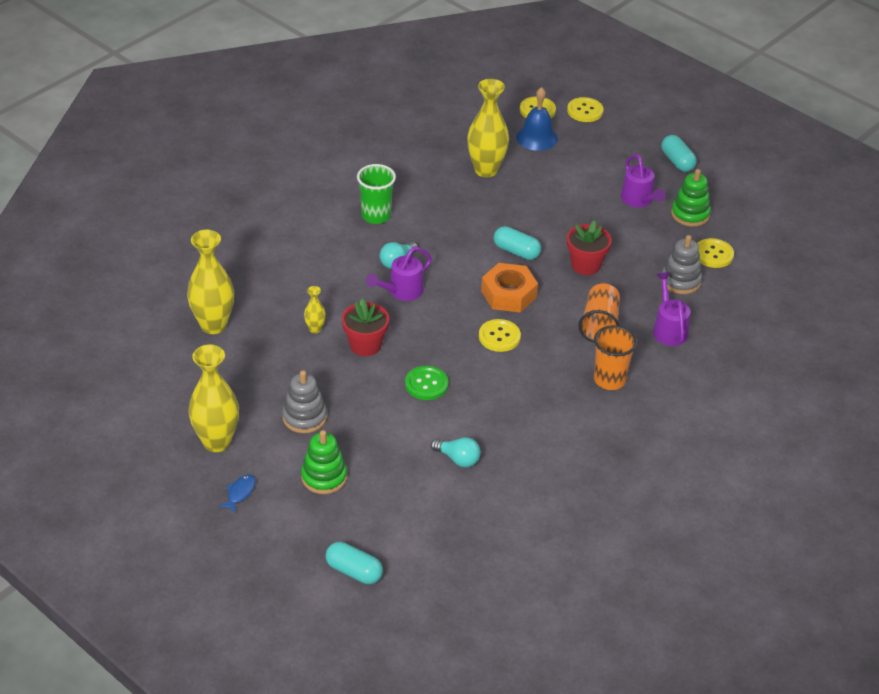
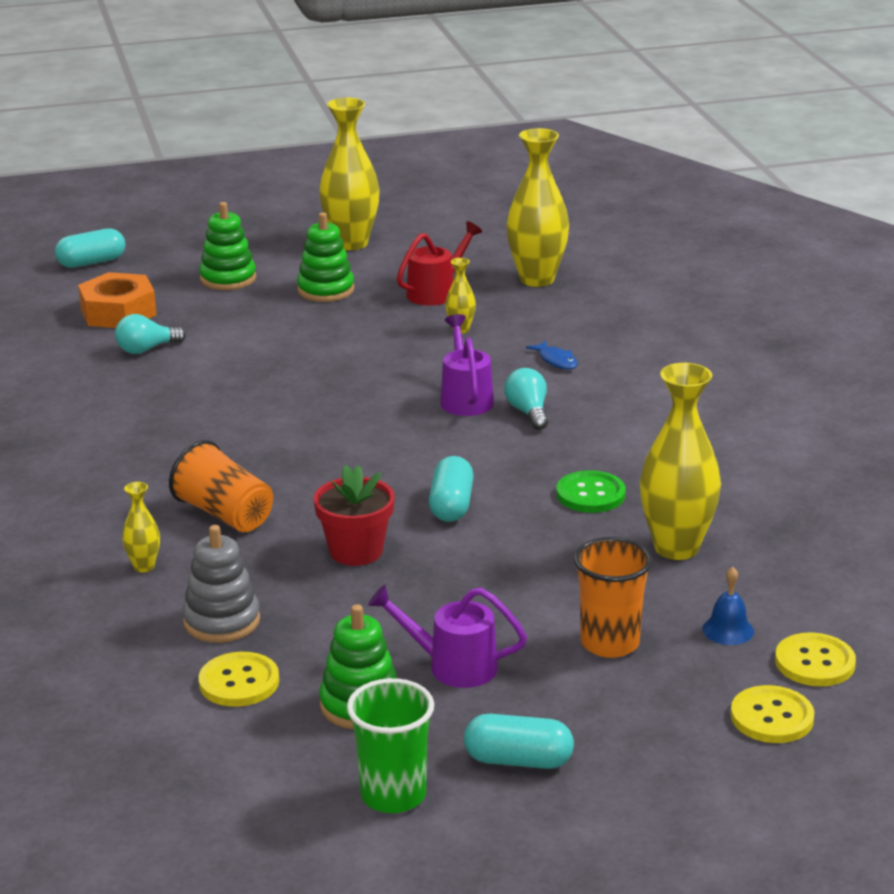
camera: 125 degrees right, 15 degrees down
blue fish [219,474,256,513] -> blue fish moved to [526,341,578,370]
grey stacking toy [282,370,327,433] -> green stacking toy [297,212,354,302]
red flower pot [342,299,389,356] -> none
green cup [357,164,396,224] -> green cup moved to [347,678,434,813]
green button [405,366,448,400] -> green button moved to [556,470,626,513]
yellow button [479,319,521,352] -> none
orange nut [481,263,538,312] -> orange nut moved to [78,272,156,328]
turquoise capsule [494,226,541,260] -> turquoise capsule turned 60 degrees counterclockwise [429,456,474,522]
blue bell [516,87,558,151] -> blue bell [702,567,754,645], size x0.58
orange cup [594,325,637,390] -> orange cup moved to [574,537,652,658]
purple watering can [653,272,690,346] -> yellow vase [122,482,160,572]
none -> red watering can [397,221,482,306]

